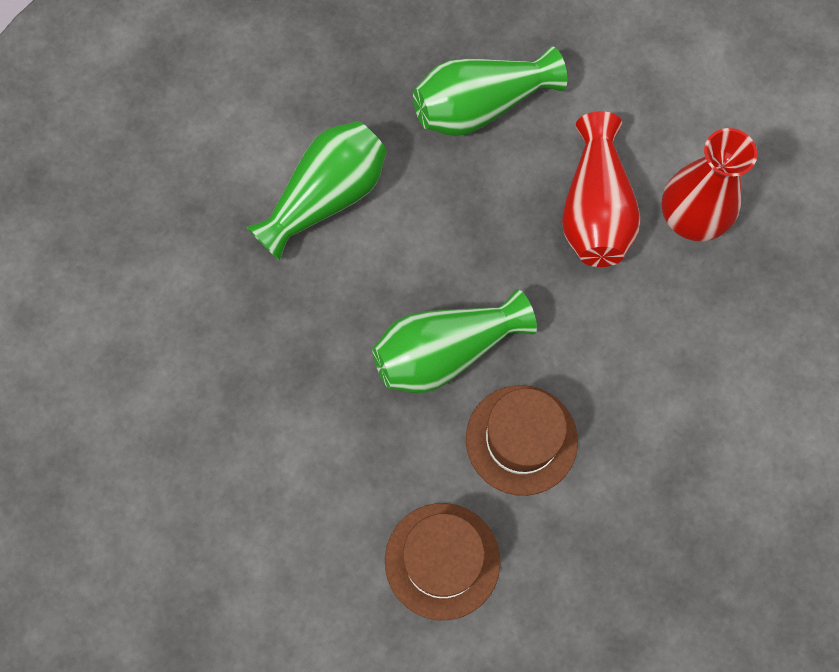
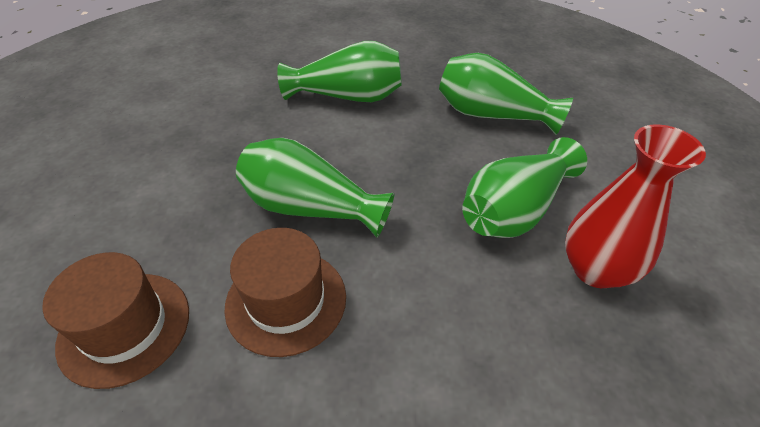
camera: 45 degrees right, 25 degrees down
red vase [562,111,640,267] -> green vase [462,137,587,238]

